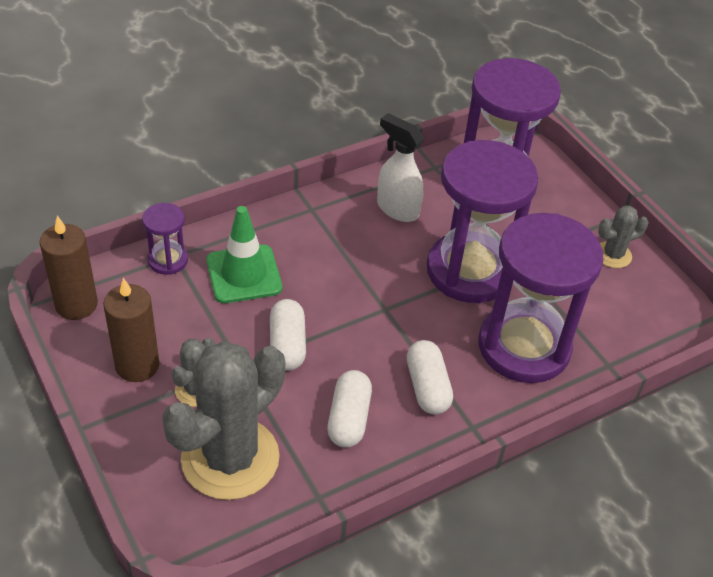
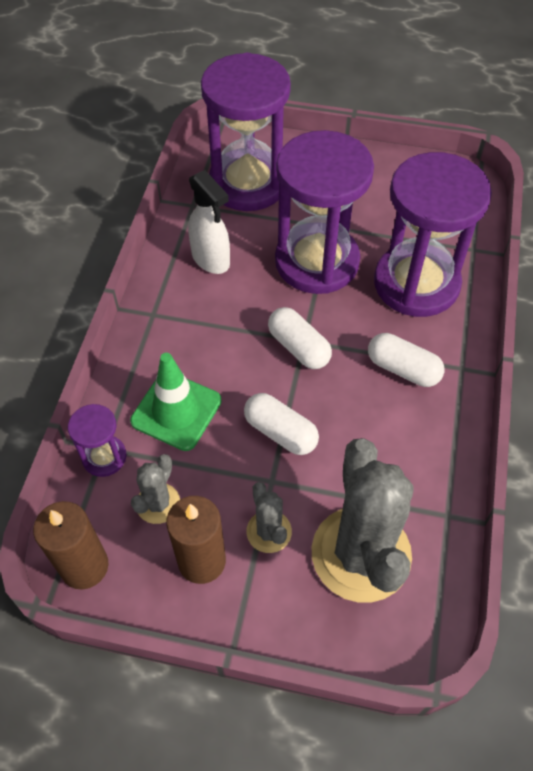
camera: 45 degrees left, 10 degrees up
white capsule [327,370,372,448] -> white capsule moved to [268,307,332,369]
white spray bottle [377,113,424,222] -> white spray bottle turned 120 degrees counterclockwise [188,170,230,274]
grey cactus [598,205,648,268] -> grey cactus moved to [131,454,180,524]

